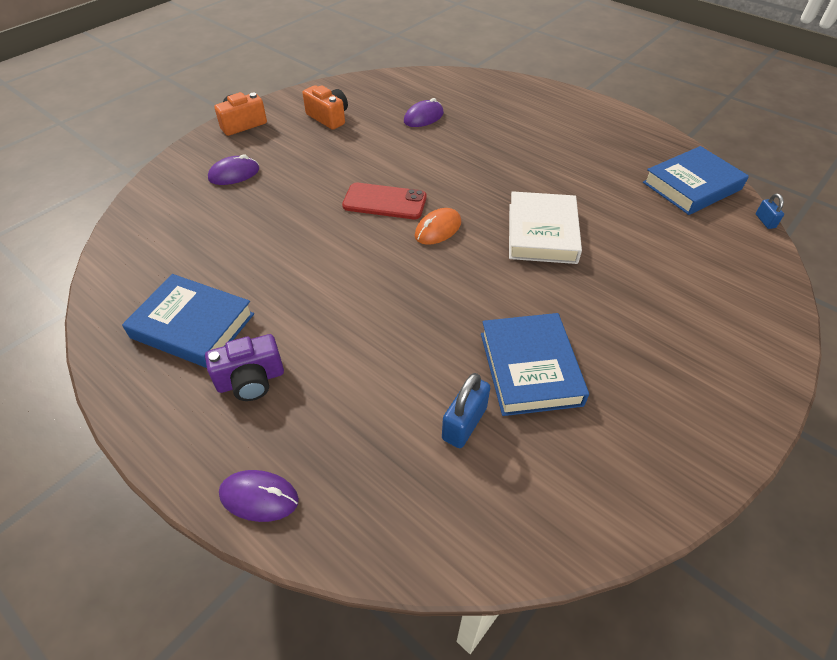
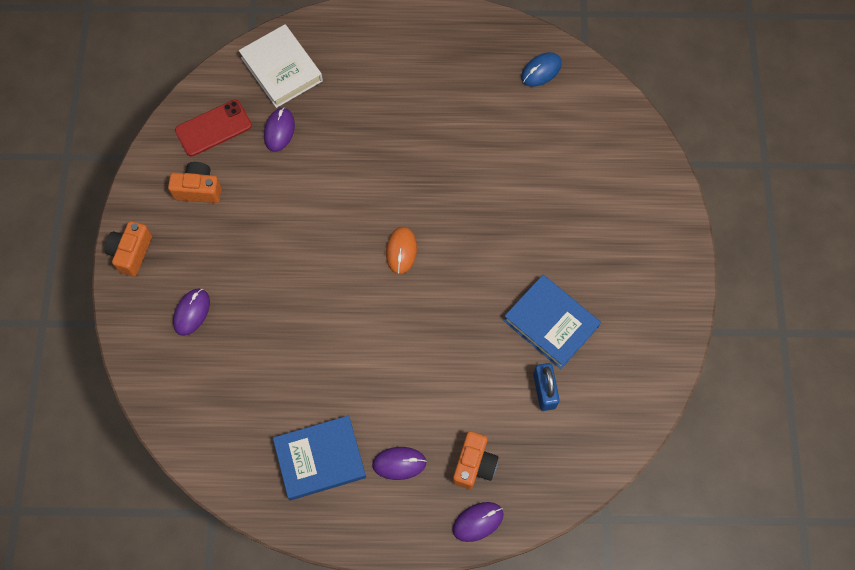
camera: 40 degrees left, 20 degrees up
purple camera [205,334,284,401] -> purple mouse [372,447,427,480]
red phone [342,183,427,219] -> red phone moved to [175,100,252,156]
white book [509,191,582,264] -> white book moved to [239,24,323,108]
blue book [643,146,749,215] -> blue mouse [521,52,562,87]
blue padlock [756,194,784,229] -> none
none -> orange camera [453,431,499,489]

